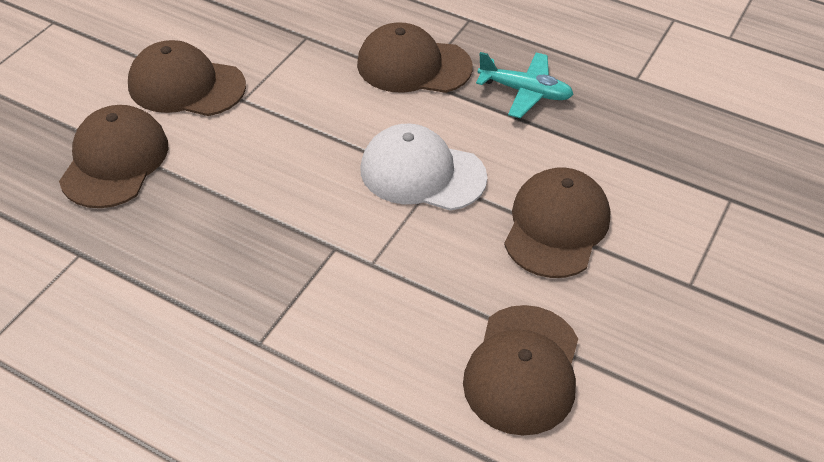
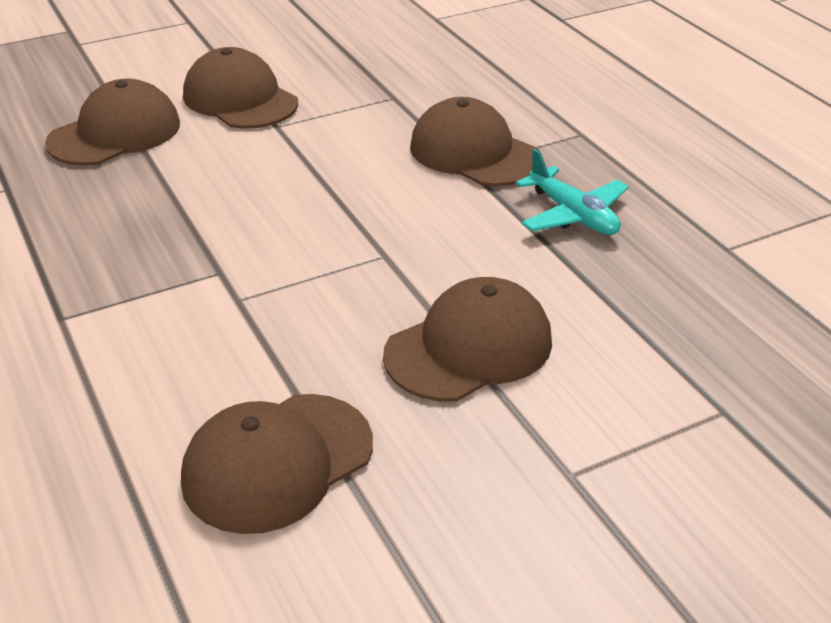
camera: 35 degrees right, 10 degrees down
white cap [360,124,487,211] -> none

